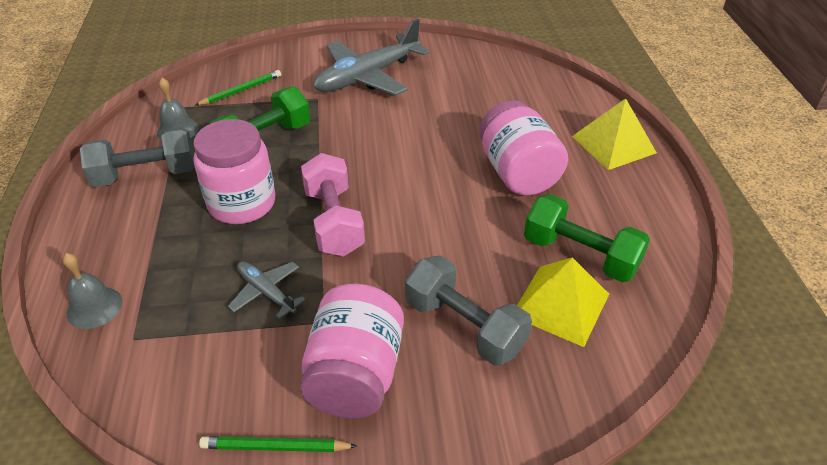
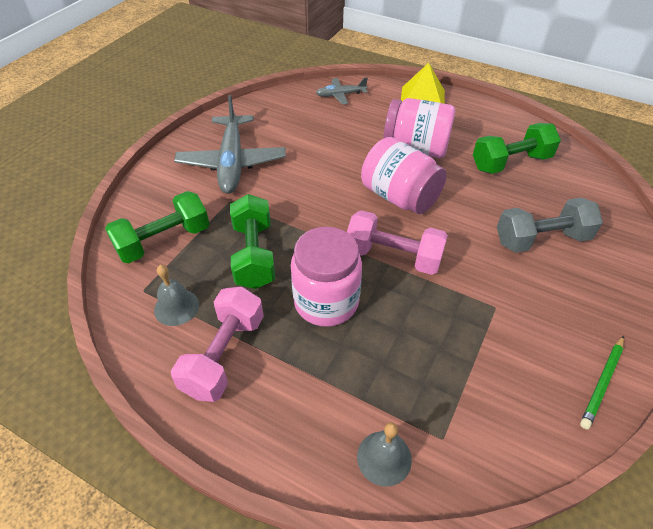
camera: 55 degrees left, 5 degrees up
grey dumbbell [80,128,195,187] -> pink dumbbell [171,287,264,402]
green pencil [195,70,281,106] -> green dumbbell [105,191,210,263]
grey plane [228,261,306,319] -> grey plane moved to [316,77,368,104]
pink jar [300,284,404,418] -> pink jar moved to [361,137,447,214]
yellow pyramid [517,258,609,347] -> none

